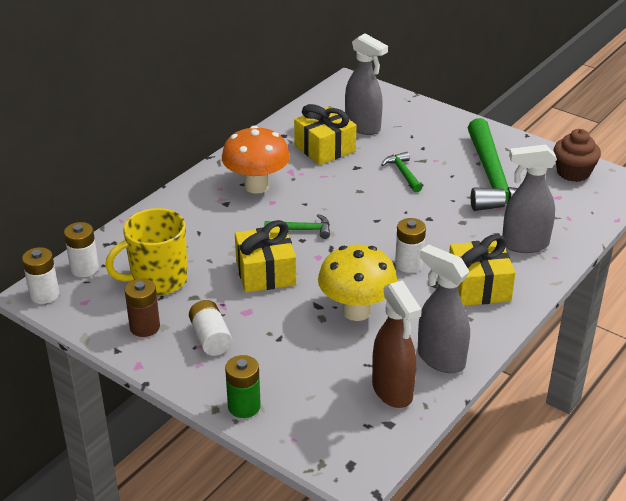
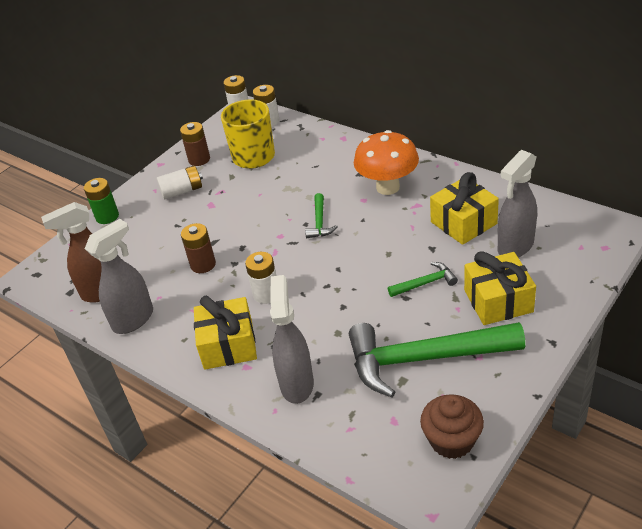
camera: 95 degrees right, 5 degrees up
yellow gift [235,220,296,293] -> yellow gift moved to [464,252,536,325]
yellow mushroom [318,244,398,321] -> brown battery [181,223,216,273]

